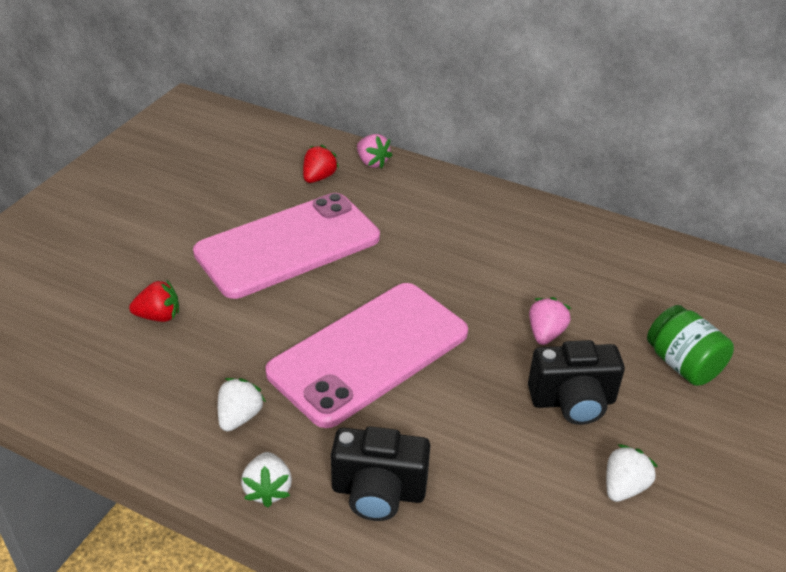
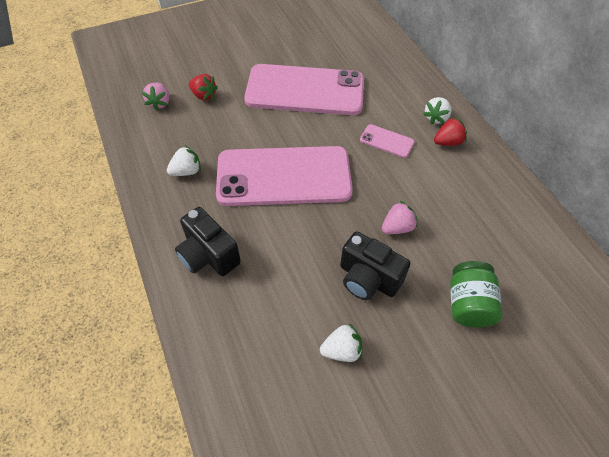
camera: 40 degrees right, 15 degrees up
white strawberry [241,452,292,507] -> white strawberry moved to [423,97,452,125]
red strawberry [303,144,339,183] -> red strawberry moved to [434,117,467,146]
pink strawberry [357,134,393,169] -> pink strawberry moved to [142,83,169,111]
none -> pink phone [360,124,415,158]

